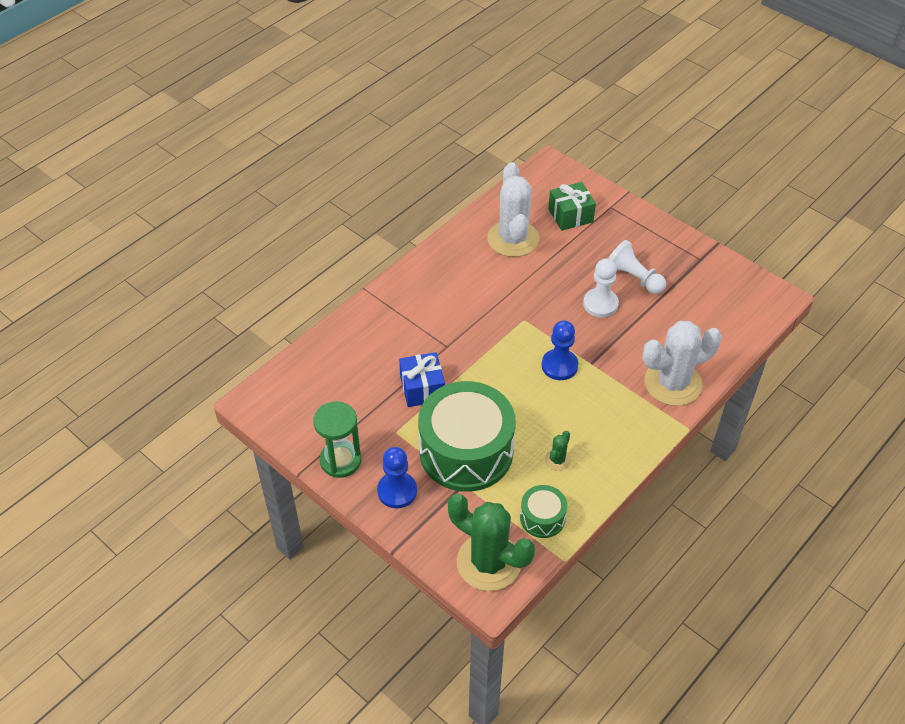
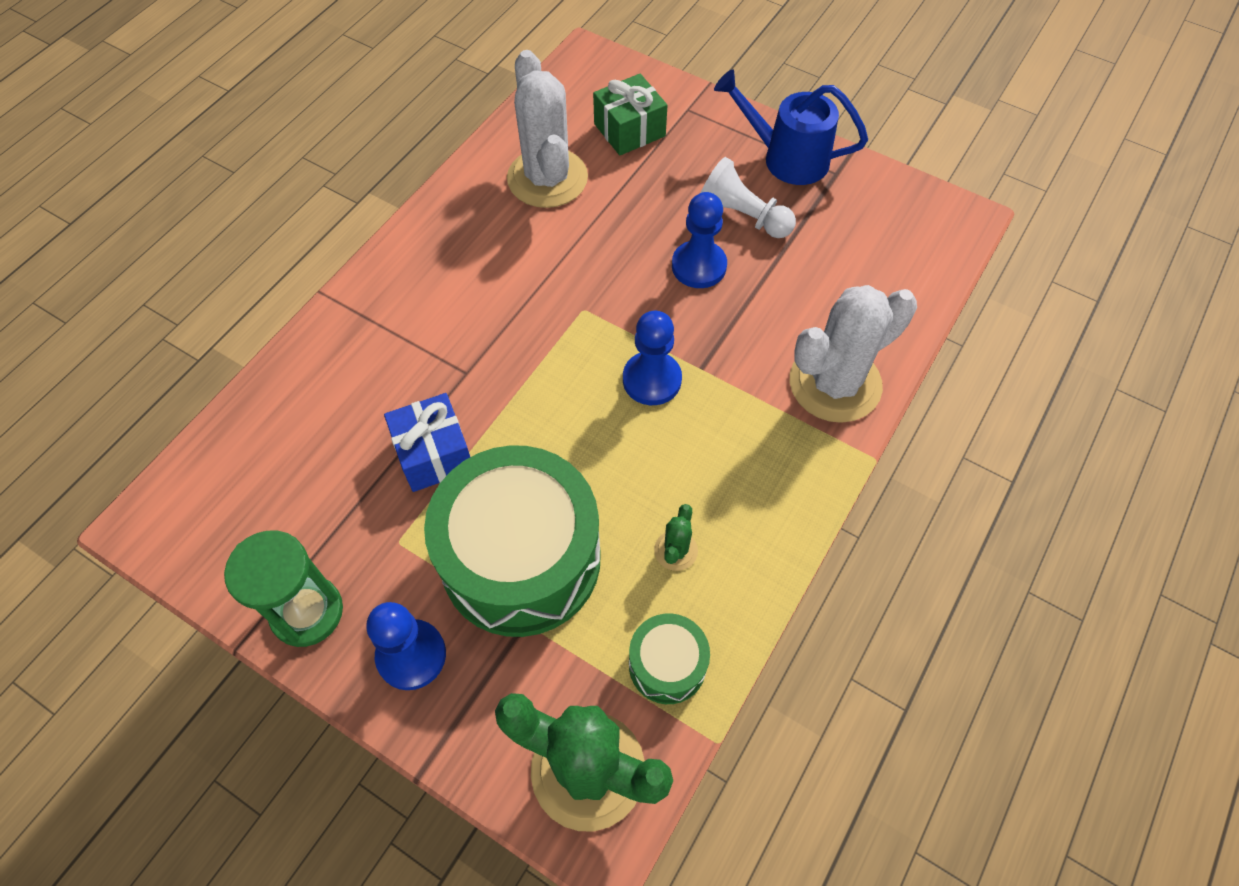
camera: 10 degrees left, 10 degrees up
white pawn [583,258,619,317] -> blue pawn [672,192,727,288]
none -> blue watering can [714,69,868,185]

